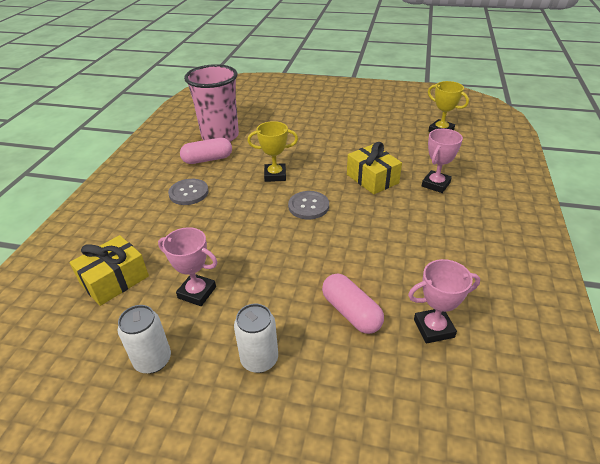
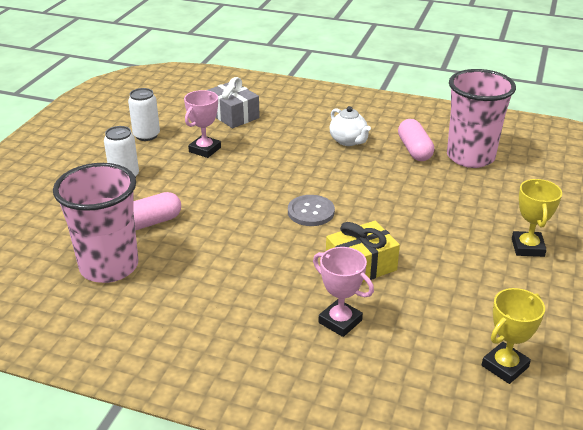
camera: 95 degrees right, 5 degrees down
yellow gift [70,235,149,306] -> grey gift [207,77,260,128]
grey button [168,179,209,205] -> white teapot [330,106,371,146]
yellow trophy [247,121,298,182] -> yellow trophy moved to [512,179,562,257]
pink trophy [408,259,480,343] -> pink cup [53,163,138,283]

